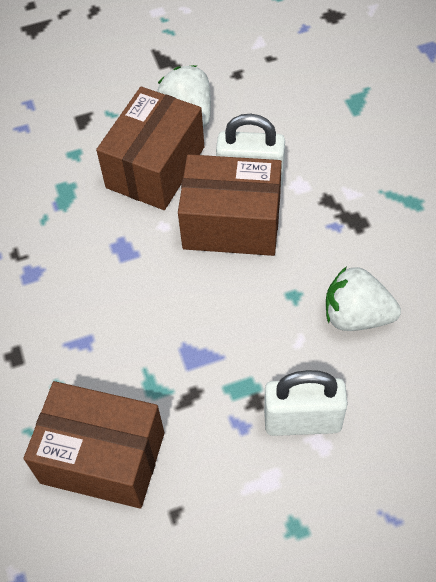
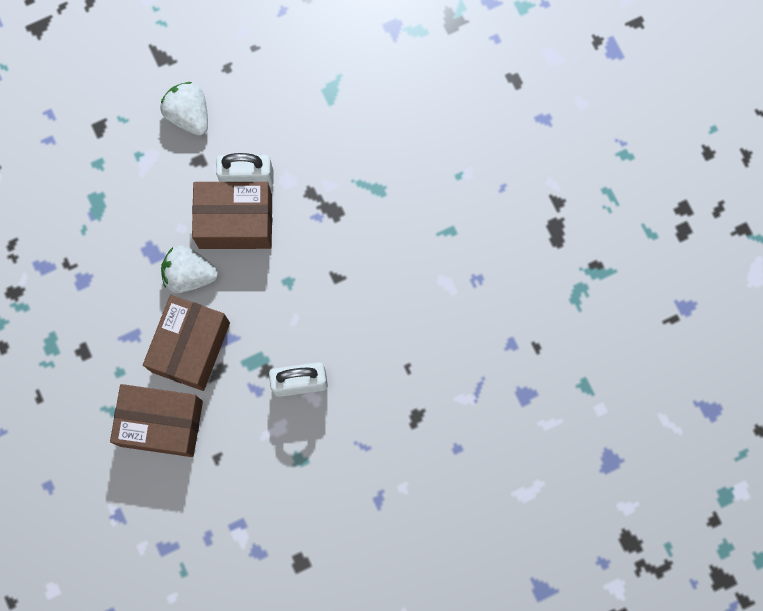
camera: 10 degrees left, 20 degrees up
brown box [96,87,204,210] -> brown box moved to [143,295,230,391]
white strawberry [326,266,401,331] -> white strawberry moved to [161,245,218,293]

